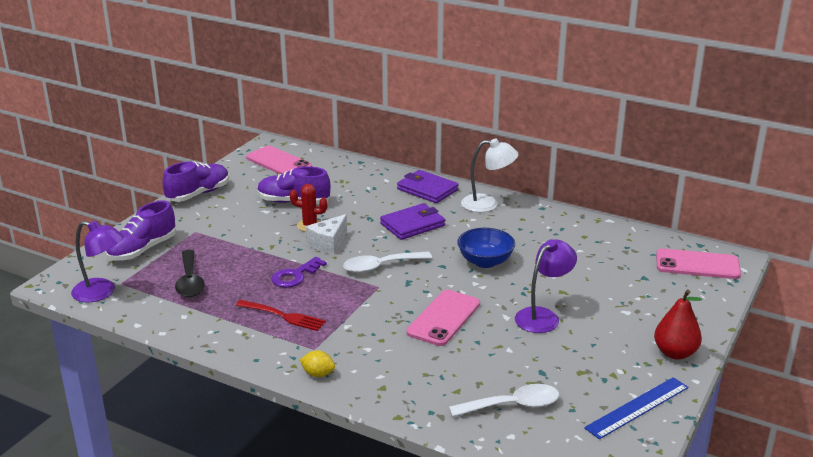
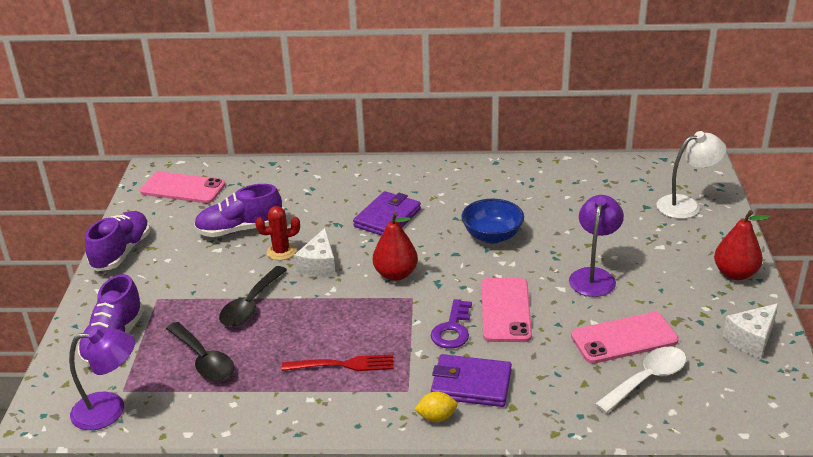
camera: 25 degrees left, 5 degrees up
purple key [272,257,327,288] -> purple key moved to [431,299,472,349]
white spoon [343,252,432,273] -> red pear [373,212,418,281]
purple wallet [397,170,459,203] -> purple wallet moved to [431,354,512,407]
white lamp [461,139,519,212] -> white lamp moved to [656,131,727,219]
blue ruler [584,377,689,439] -> white cheese [723,303,779,358]
pink phone [656,248,741,279] -> pink phone moved to [571,312,679,364]
none -> black spoon [219,266,287,326]

